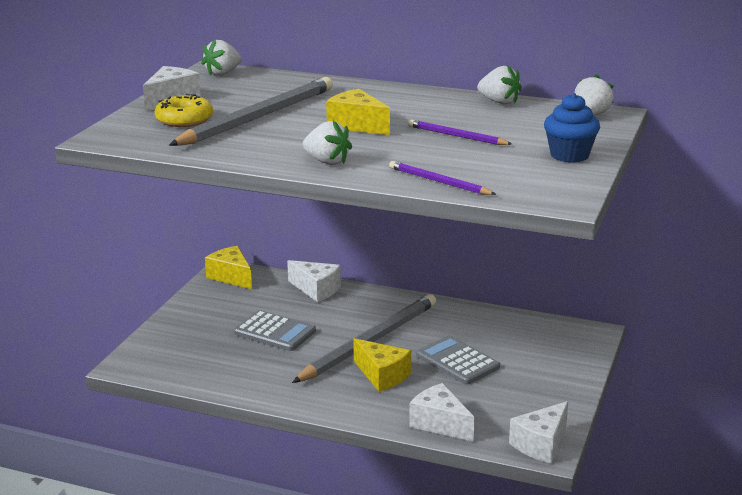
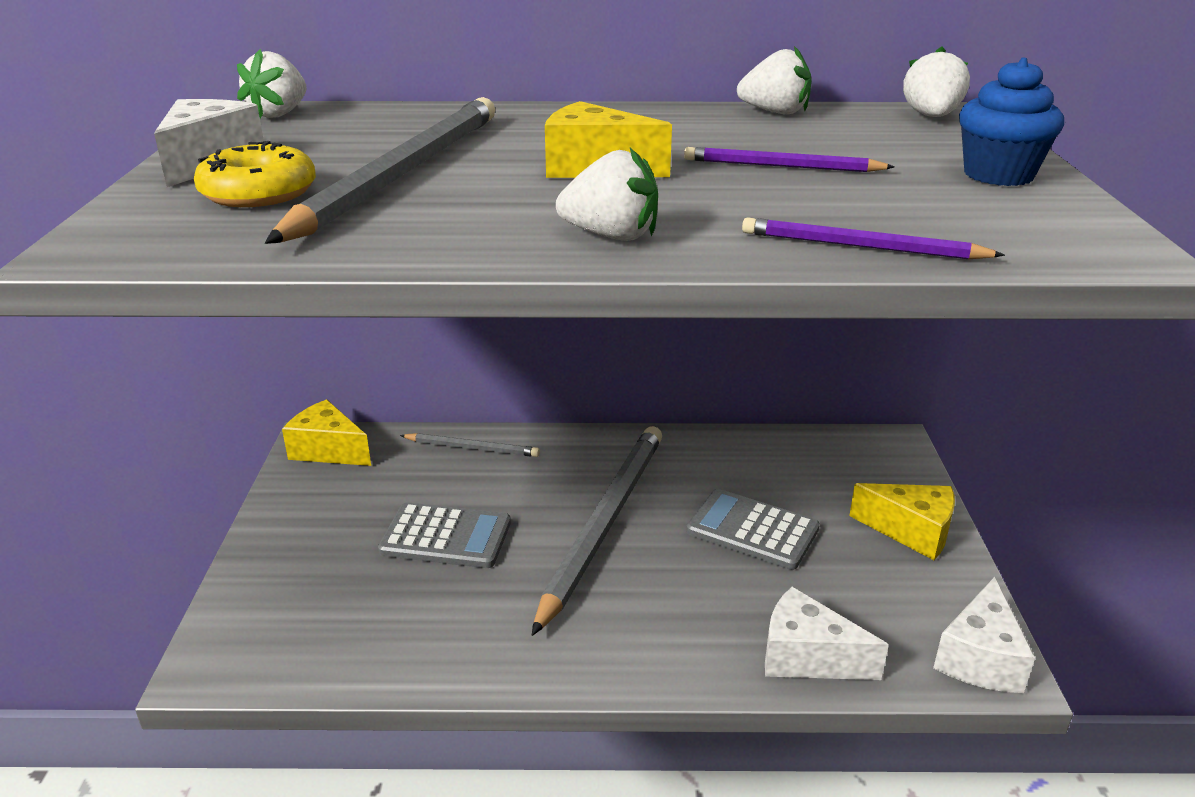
camera: 20 degrees left, 5 degrees up
white cheese [287,260,341,302] -> grey pencil [400,433,540,457]
yellow cheese [353,338,411,392] -> yellow cheese moved to [849,483,955,560]

